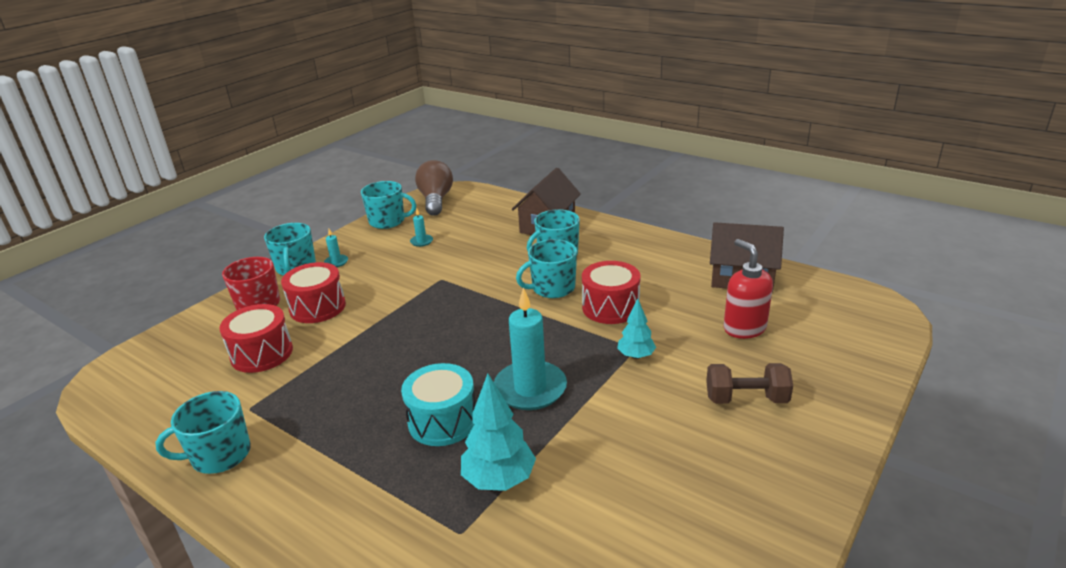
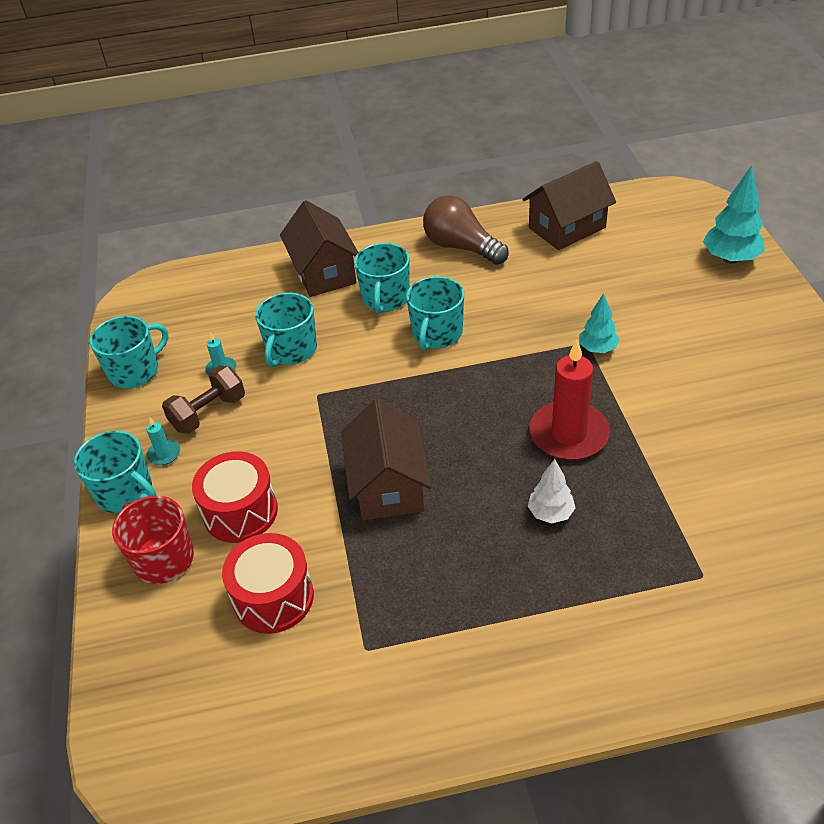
camera: 45 degrees left, 15 degrees up
turquoise mug [156,391,251,474] -> turquoise mug moved to [255,293,317,367]
turquoise drum [401,363,475,446] -> white tree [528,459,575,523]
brown light bulb [415,160,453,216] -> brown light bulb moved to [423,195,509,265]
turquoise tree [461,374,536,491] -> turquoise tree moved to [703,165,765,263]
turquoise candle [494,287,567,410] -> red candle [529,339,610,460]
red drum [582,261,641,324] -> none
brown dumbbell [706,363,793,404] -> brown dumbbell moved to [162,366,245,434]
red soap dispenser [724,239,773,339] -> none
none -> brown house [341,399,432,520]

